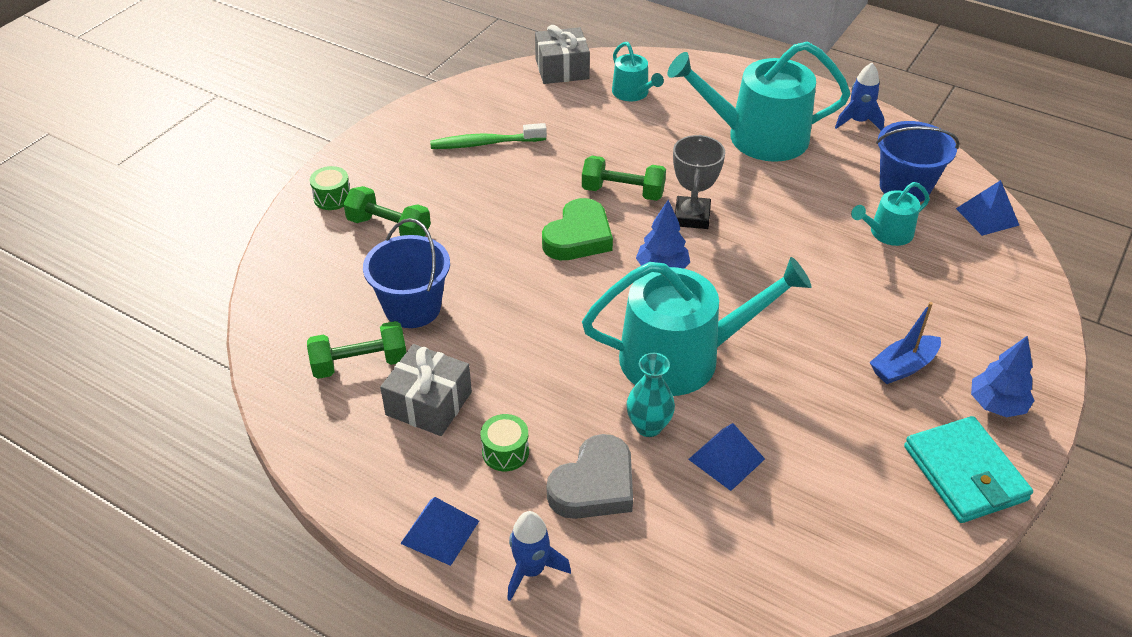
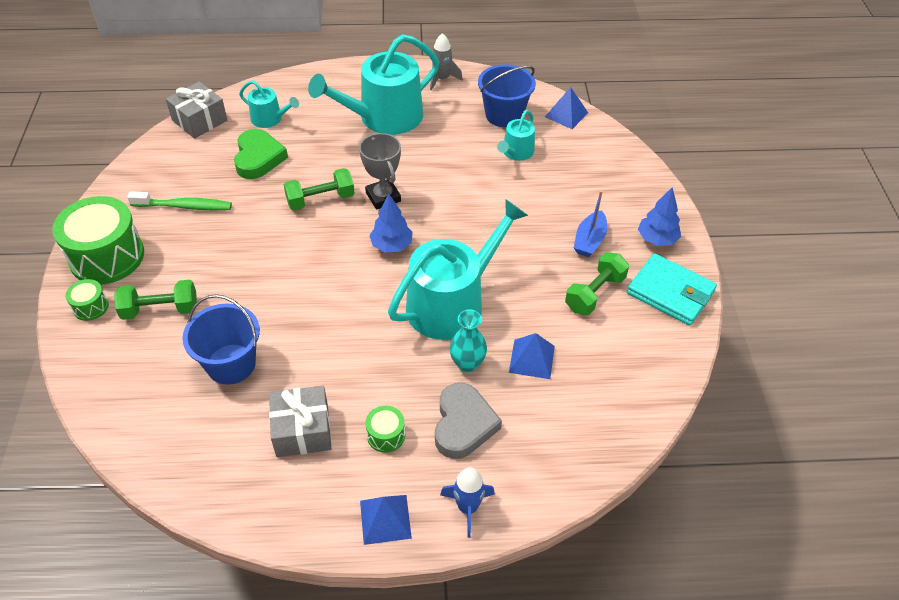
camera: 35 degrees left, 5 degrees up
green dumbbell [307,321,406,379] -> green dumbbell moved to [565,252,629,315]
green toothbrush [430,123,547,149] -> green toothbrush turned 135 degrees counterclockwise [127,191,232,211]
green heart [542,198,613,260] -> green heart moved to [234,129,288,179]
blue rocket [835,63,885,131] -> grey rocket [430,33,463,90]
none -> green drum [52,196,144,285]

